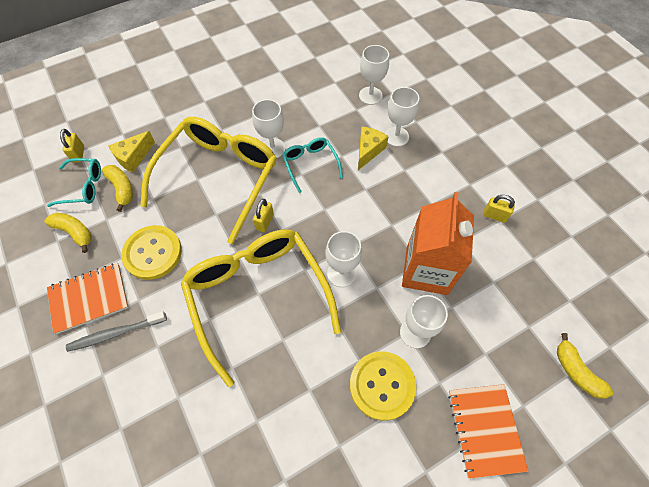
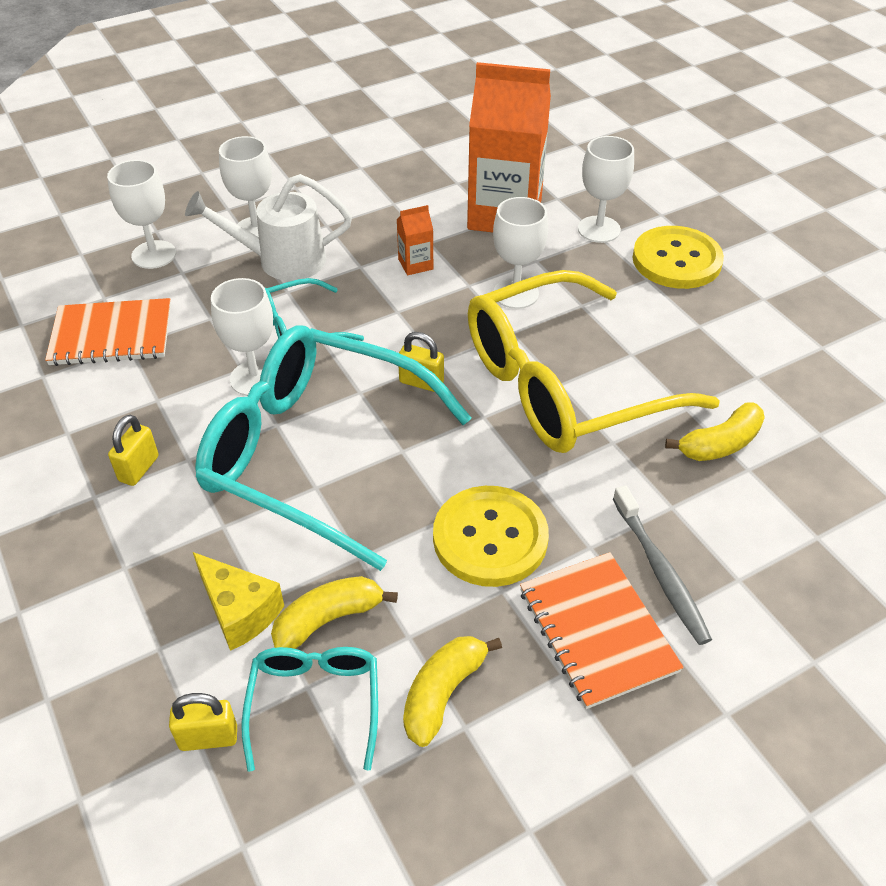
camera: 90 degrees left, 15 degrees down
yellow glasses [140,117,277,244] -> turquoise glasses [195,325,471,571]
yellow cheese [358,126,389,170] -> white watering can [185,174,352,281]
orange notebook [448,384,528,479] -> orange notebook moved to [45,298,171,366]
yellow padlock [483,195,515,223] -> yellow padlock moved to [108,415,159,486]
yellow banana [557,333,614,399] -> yellow banana moved to [665,402,765,461]
none -> orange carton [396,205,433,275]

